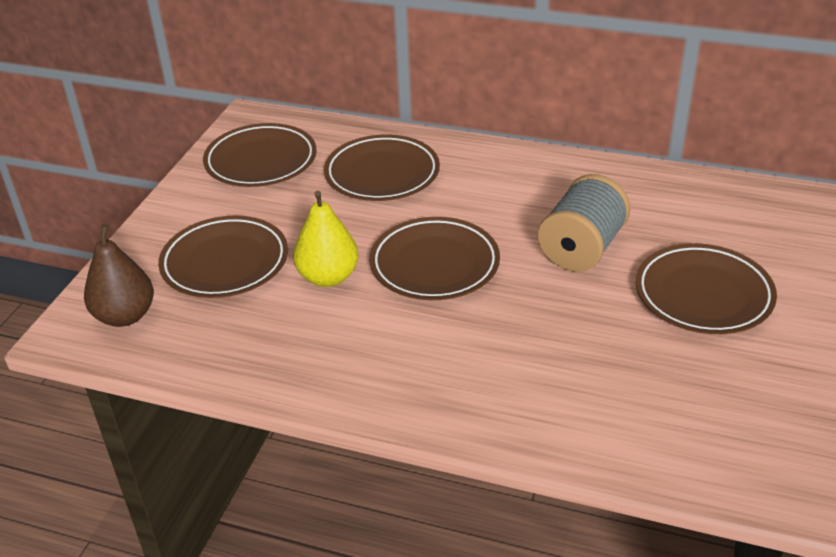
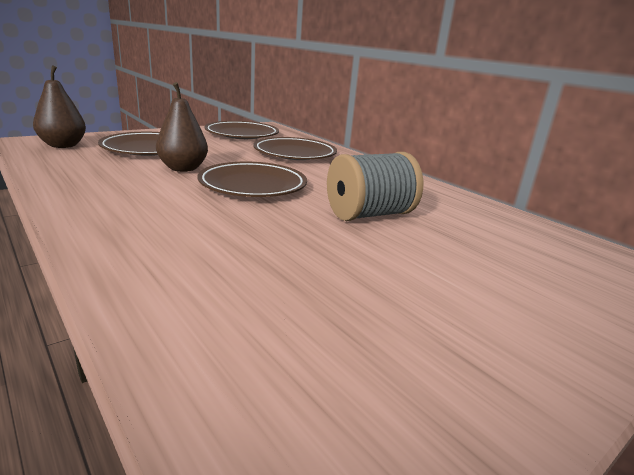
camera: 30 degrees right, 15 degrees down
yellow pear [293,191,359,287] -> brown pear [156,82,208,172]
brown plate [636,243,777,334] -> none

